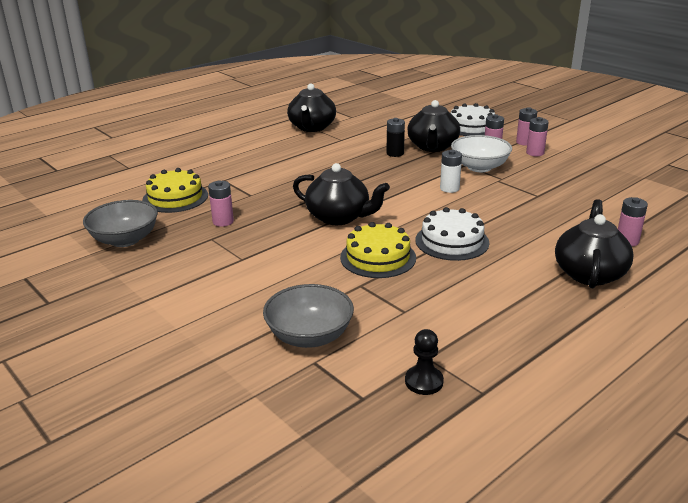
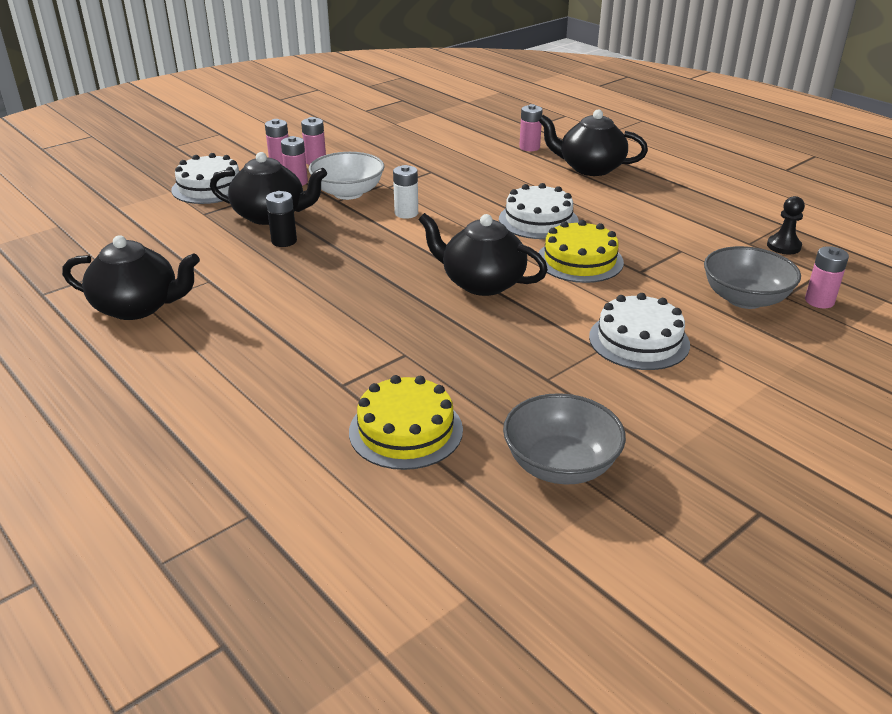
camera: 90 degrees left, 5 degrees up
pink battery [208,180,234,227] -> pink battery moved to [805,246,849,308]
black teapot [293,163,390,225] -> black teapot turned 90 degrees counterclockwise [418,213,548,296]
none -> white cake [589,293,690,370]

